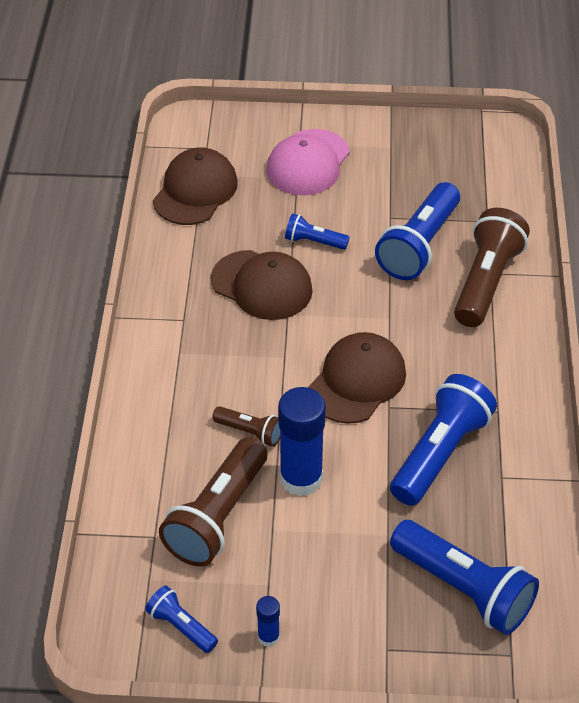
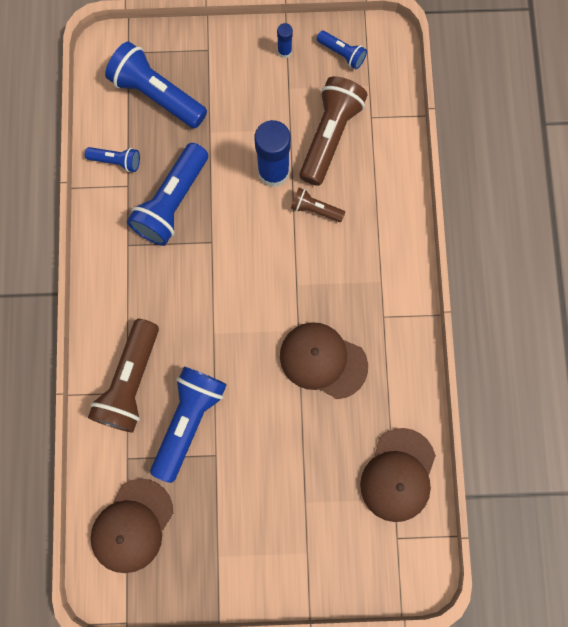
camera: 175 degrees right, 30 degrees up
pink cap [266,129,350,195] -> none
blue flashlight [285,213,350,250] -> blue flashlight moved to [85,147,140,172]
brown cap [308,332,406,424] -> brown cap moved to [91,479,173,573]

